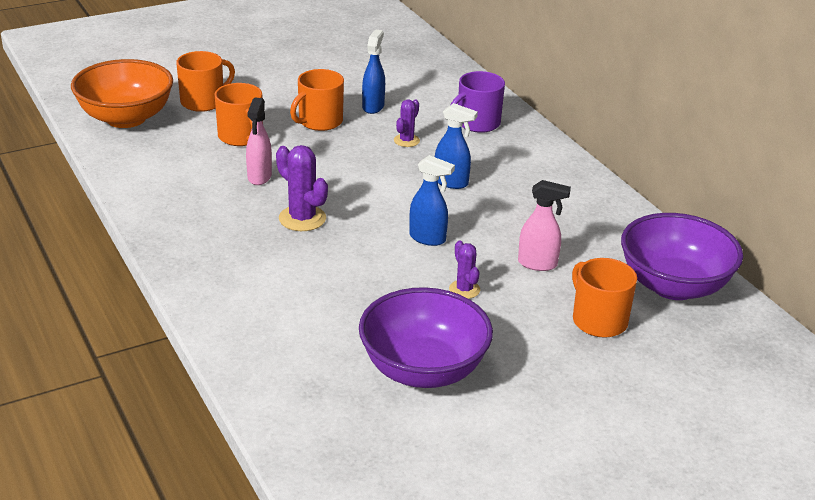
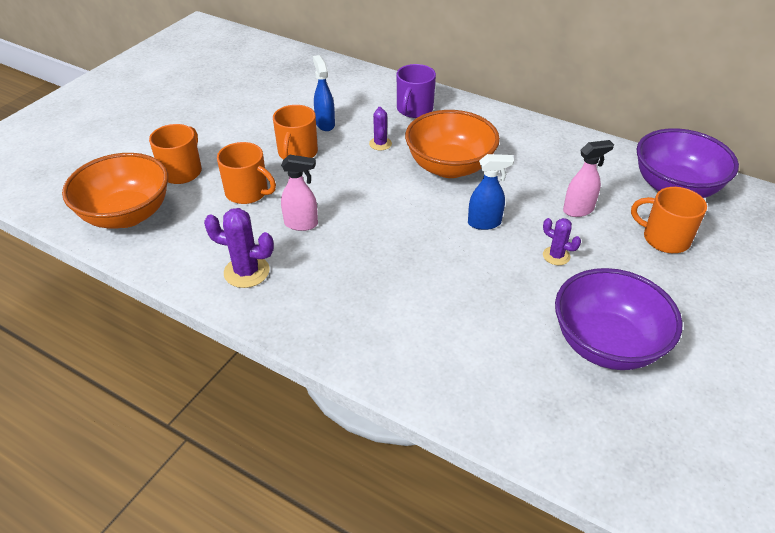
camera: 30 degrees left, 10 degrees up
pink spray bottle [246,97,272,185] -> pink spray bottle turned 60 degrees counterclockwise [281,155,318,231]
purple cactus [276,145,328,231] -> purple cactus moved to [204,208,274,288]
blue spray bottle [435,103,478,189] -> orange bowl [405,110,500,178]

